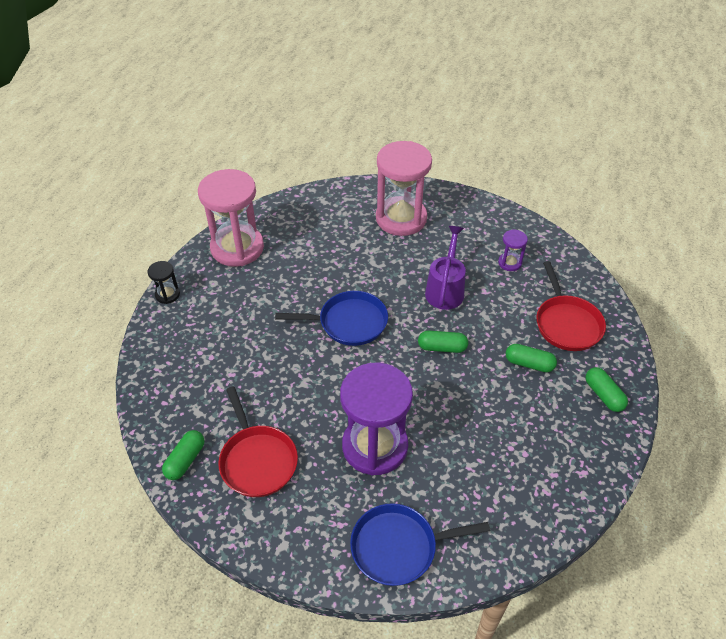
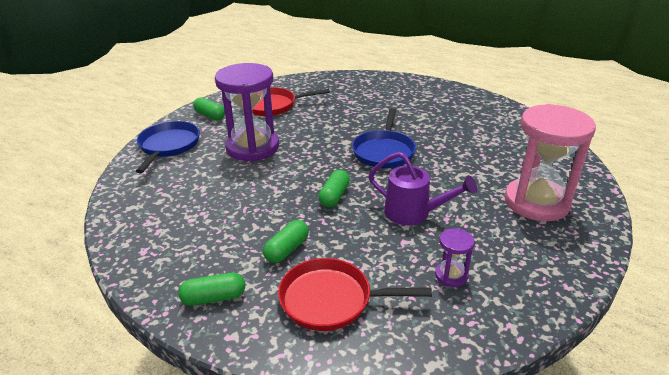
camera: 105 degrees right, 15 degrees down
black hourglass [148,261,180,304] -> none
green capsule [162,430,204,480] -> green capsule moved to [193,97,225,120]
pink hourglass [198,169,264,267] -> none

